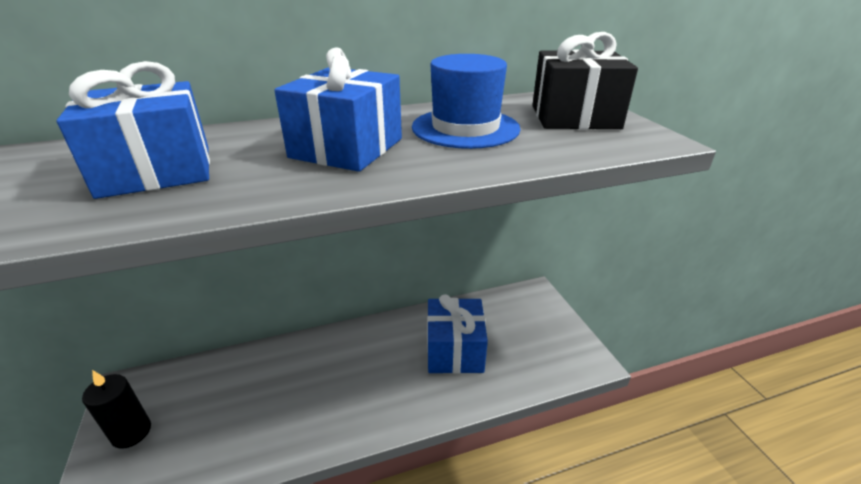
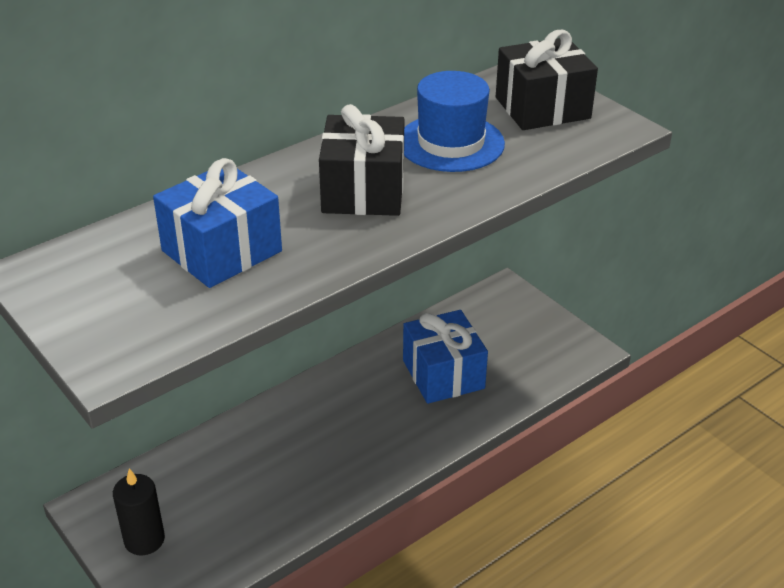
camera: 20 degrees left, 5 degrees up
blue gift [274,48,402,172] -> black gift [319,104,404,216]

